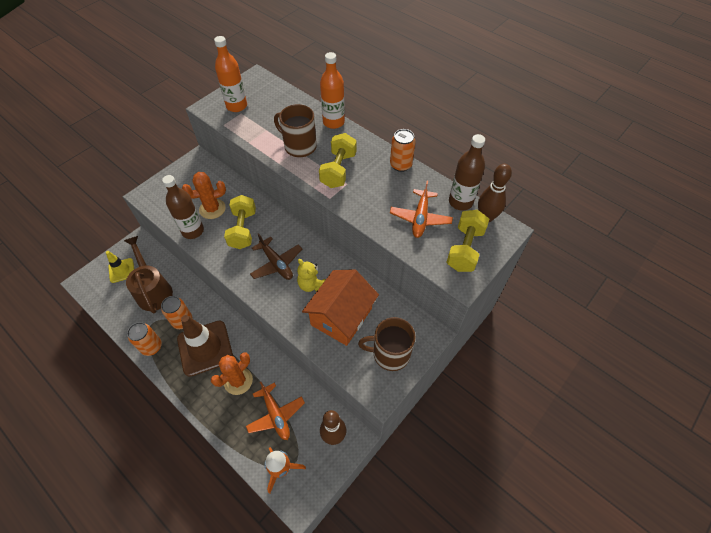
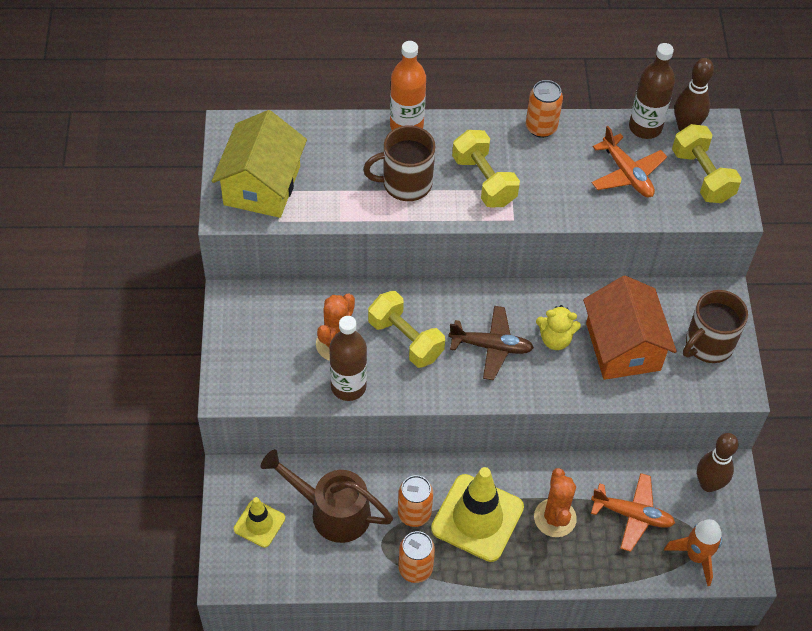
camera: 45 degrees left, 0 degrees up
brown traffic cone [177,315,233,377] -> yellow traffic cone [431,467,524,562]
orange bottle [214,36,247,112] -> yellow house [212,110,307,218]

